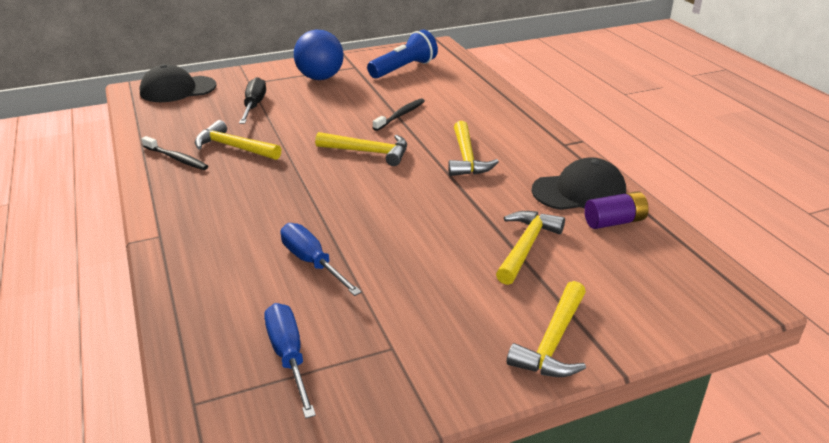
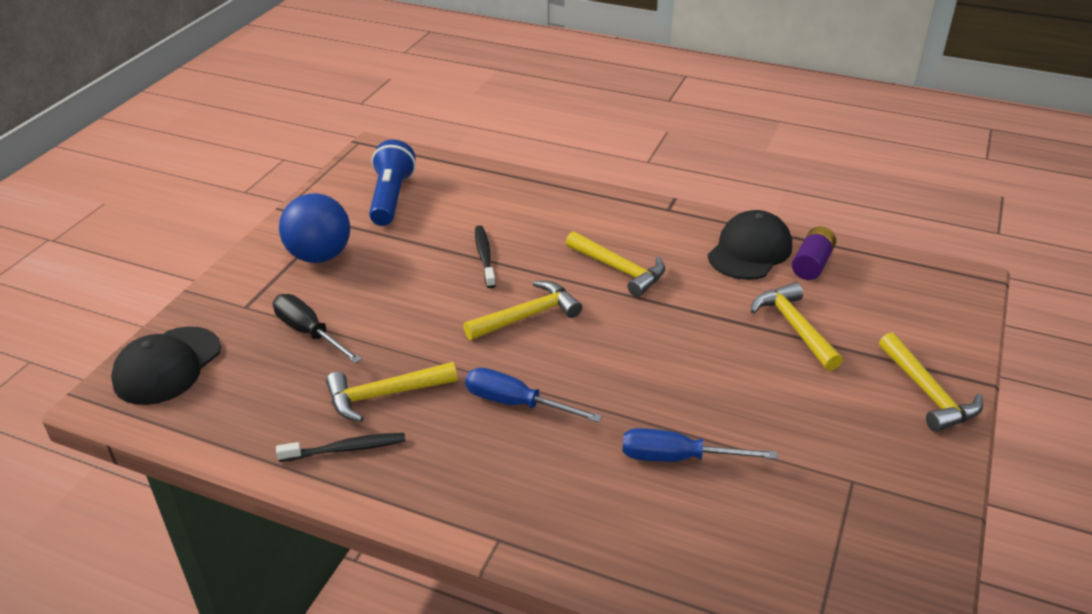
camera: 45 degrees left, 5 degrees up
blue screwdriver [264,303,316,419] -> blue screwdriver moved to [465,368,602,422]

